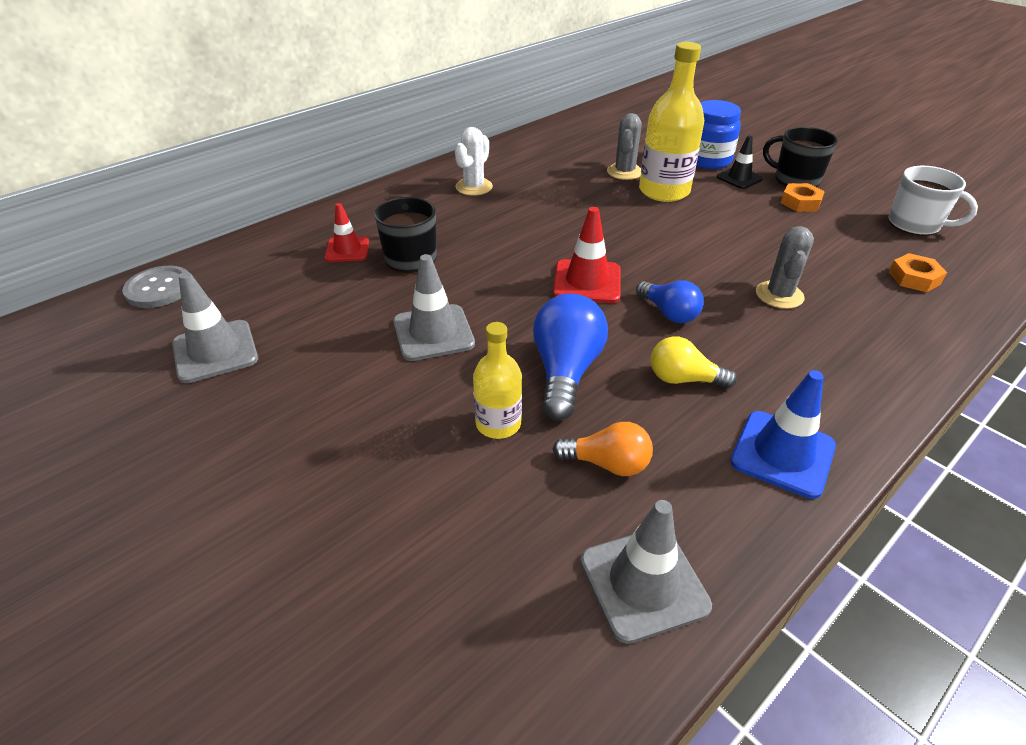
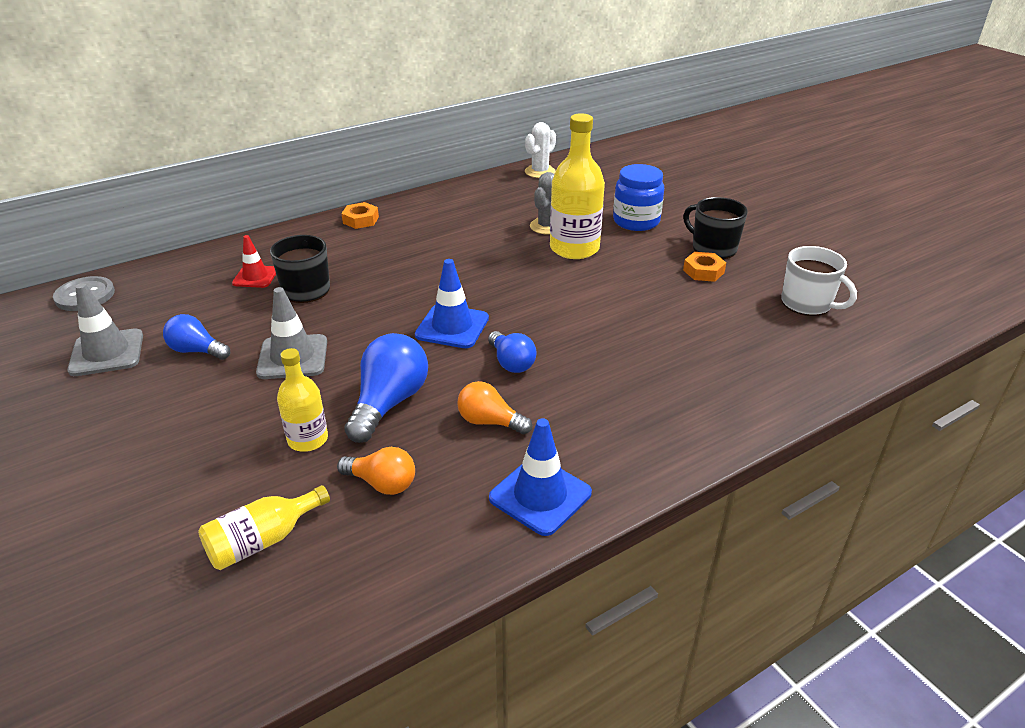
camera: 10 degrees right, 5 degrees down
white cactus [455,127,493,196] -> white cactus moved to [525,122,556,178]
red traffic cone [553,207,621,303] -> blue traffic cone [415,259,489,348]
grey traffic cone [580,500,712,644] -> none
yellow light bulb [651,336,737,389] -> orange light bulb [457,381,532,434]
black traffic cone [717,136,763,189] -> none
grey cactus [756,226,814,309] -> none
orange nut [889,253,947,292] -> orange nut moved to [341,202,379,229]
none -> blue light bulb [163,314,230,360]
none -> yellow bottle [198,485,330,570]

